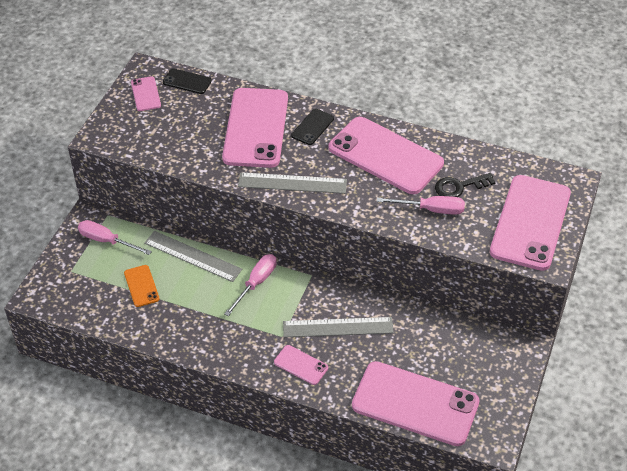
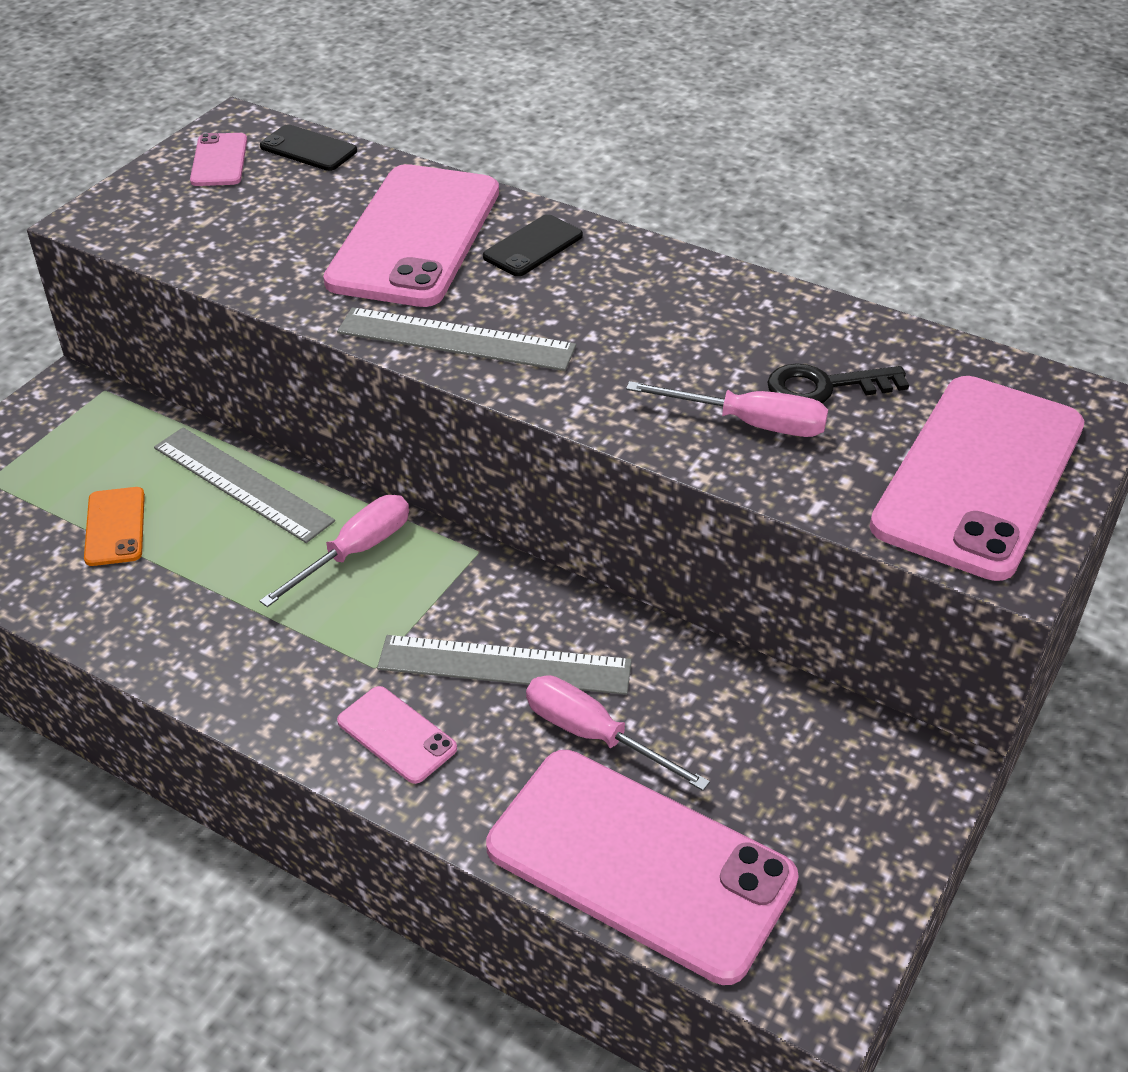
camera: 10 degrees right, 5 degrees down
pink screwdriver [78,220,152,255] -> pink screwdriver moved to [526,675,710,791]
pink phone [328,117,444,194] -> none

